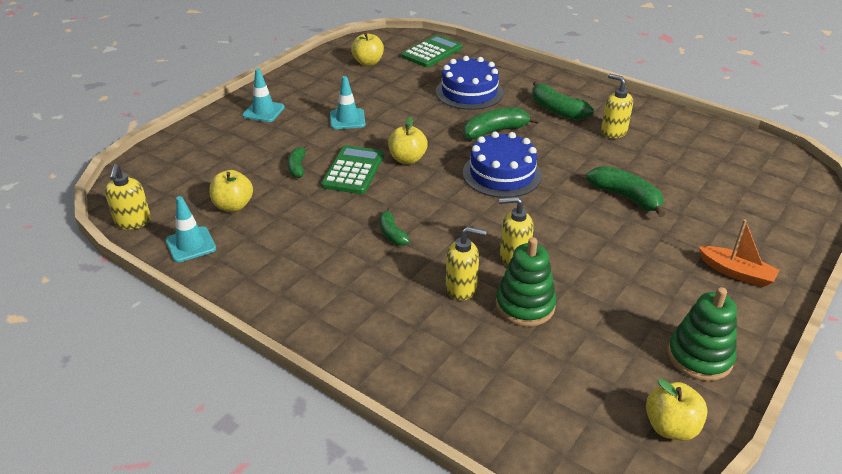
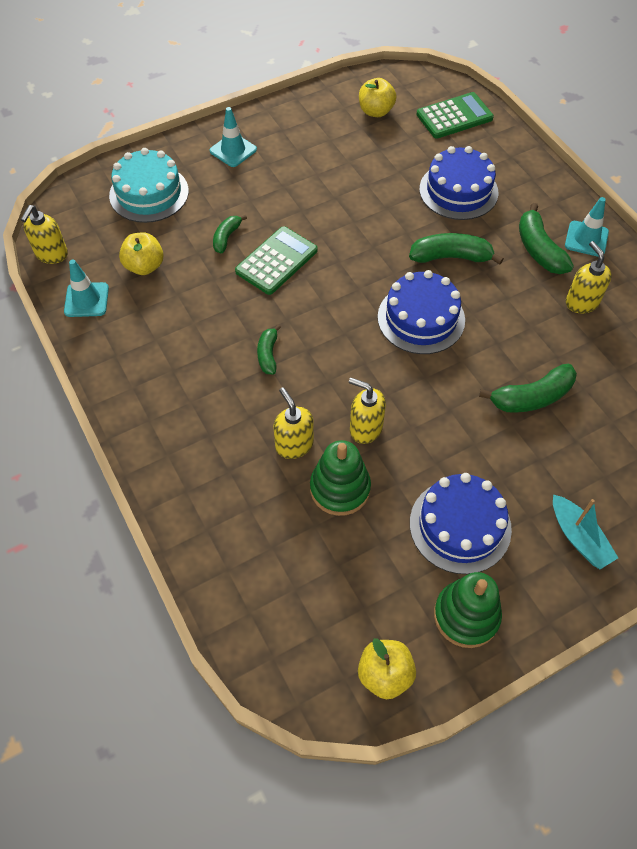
camera: 25 degrees right, 20 degrees up
turquoise traffic cone [330,76,366,129] -> turquoise traffic cone moved to [565,197,609,257]
yellow apple [388,117,428,164] -> none
yellow soap dispenser [446,227,487,300] -> yellow soap dispenser turned 150 degrees counterclockwise [273,387,314,459]
green banana [586,166,665,217] -> green banana turned 90 degrees clockwise [479,364,577,413]
orange boat [699,219,780,287] -> turquoise boat [553,494,618,569]
none -> turquoise cake [109,148,189,223]
none -> blue cake [410,473,512,574]

